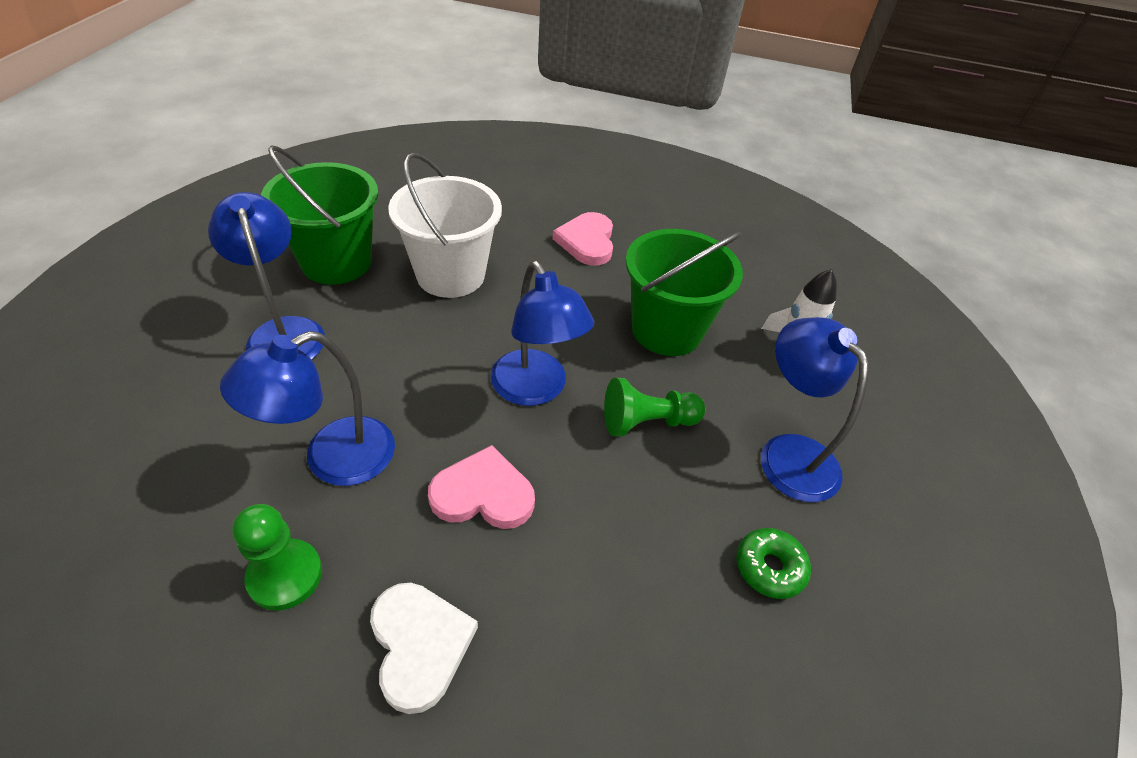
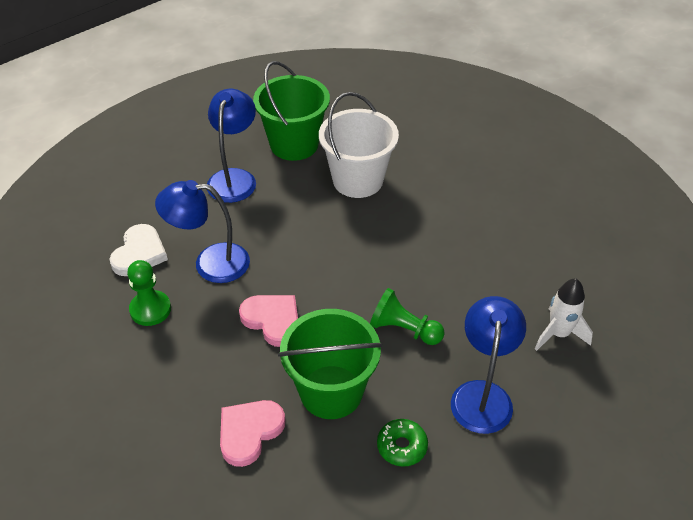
camera: 40 degrees right, 0 degrees up
white heart [370,583,478,714] -> white heart moved to [110,224,168,276]
blue lamp [491,261,594,406] -> none
pink heart [552,212,613,266] -> pink heart moved to [220,400,285,467]
green bucket [625,229,743,356] -> green bucket moved to [278,309,382,419]

